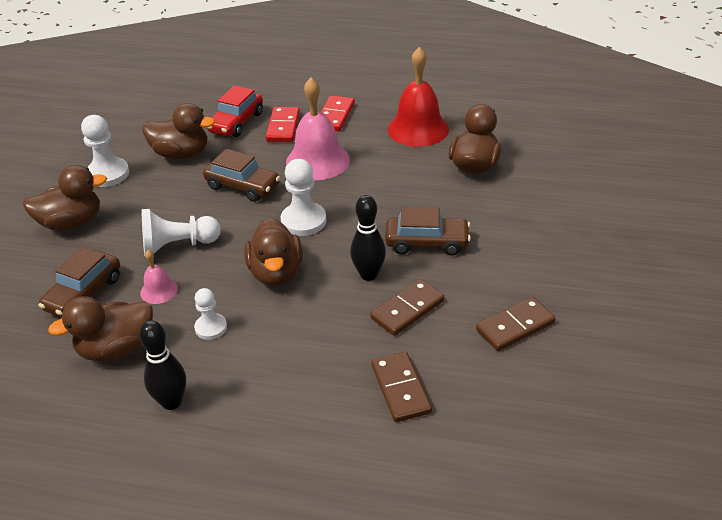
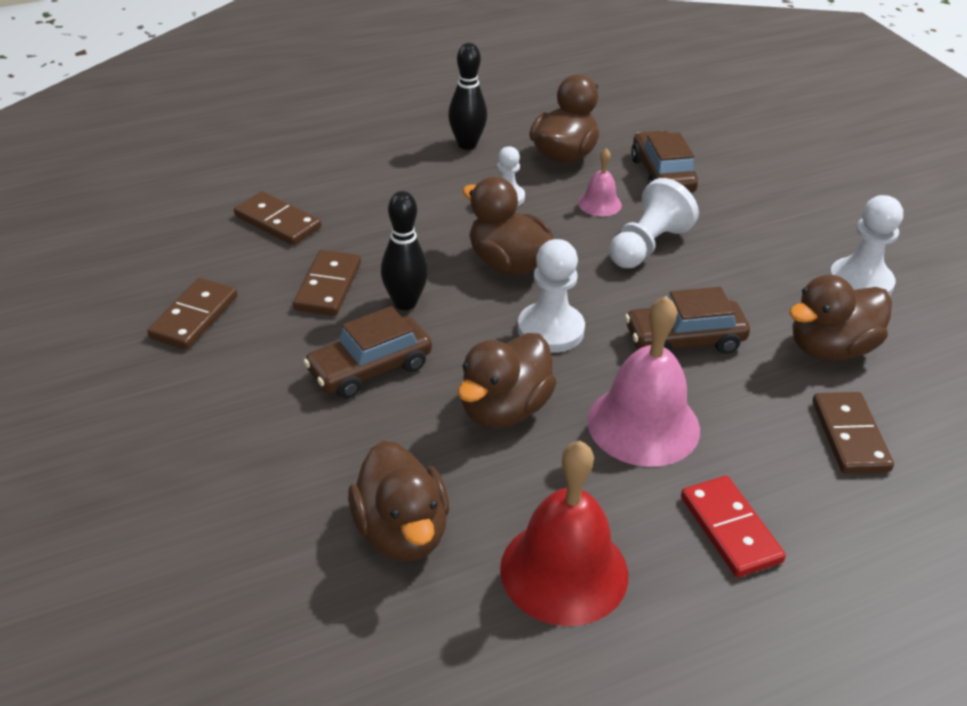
camera: 140 degrees right, 0 degrees up
brown duck [23,165,107,231] -> brown duck moved to [458,333,557,428]
red car [207,85,263,137] -> brown domino [812,392,894,473]
red domino [266,107,300,142] -> none

